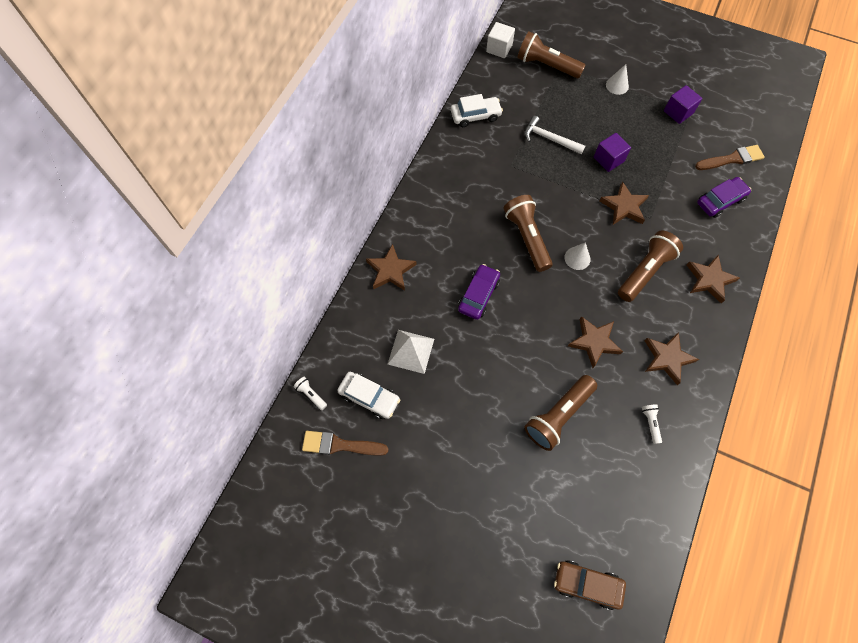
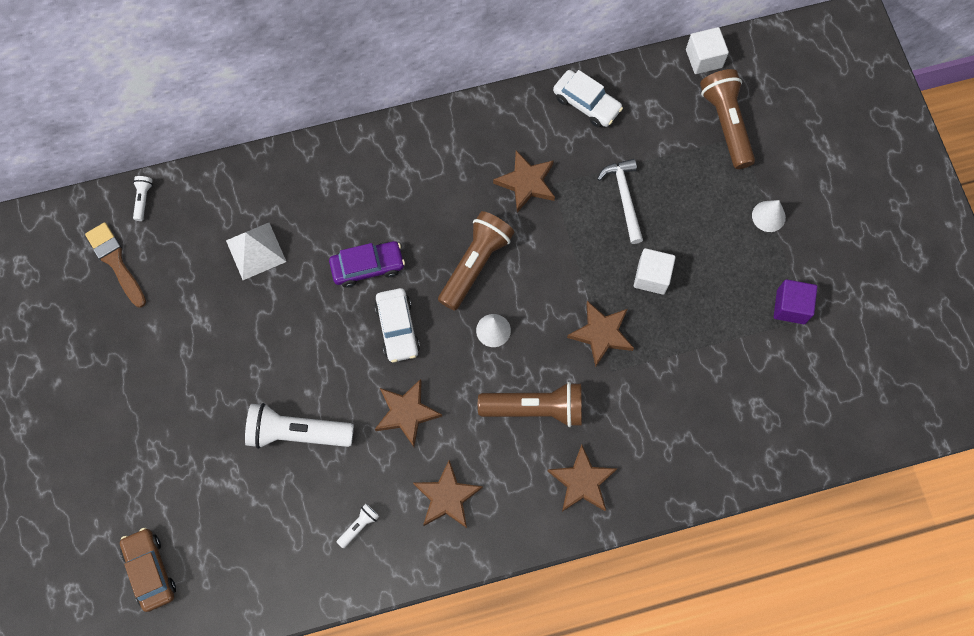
camera: 50 degrees right, 5 degrees up
white car [337,372,400,419] -> white car moved to [375,288,420,362]
brown star [366,244,417,291] -> brown star moved to [493,150,555,212]
brown flashlight [524,375,597,451] -> white flashlight [245,403,354,449]
purple cube [594,133,631,172] -> white cube [634,248,676,295]
brown brush [695,145,765,170] -> none
purple car [697,177,751,218] -> none

